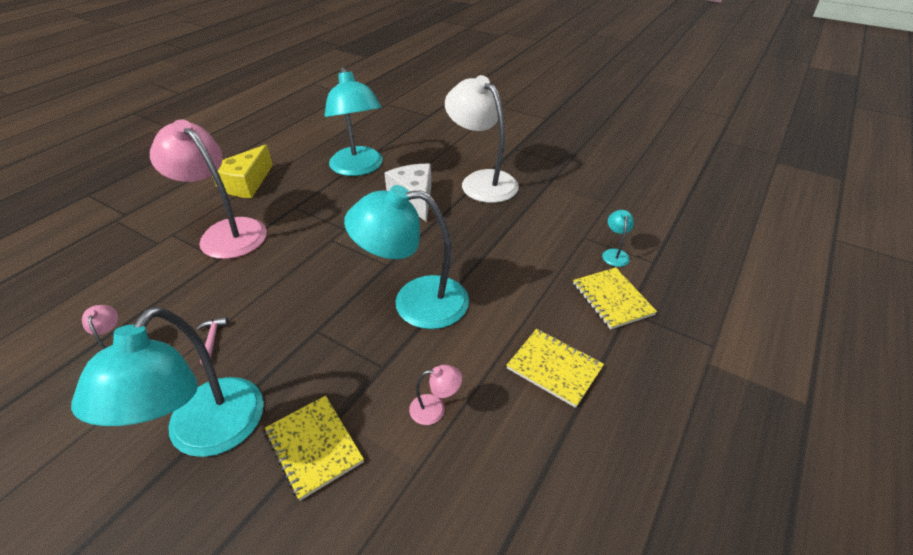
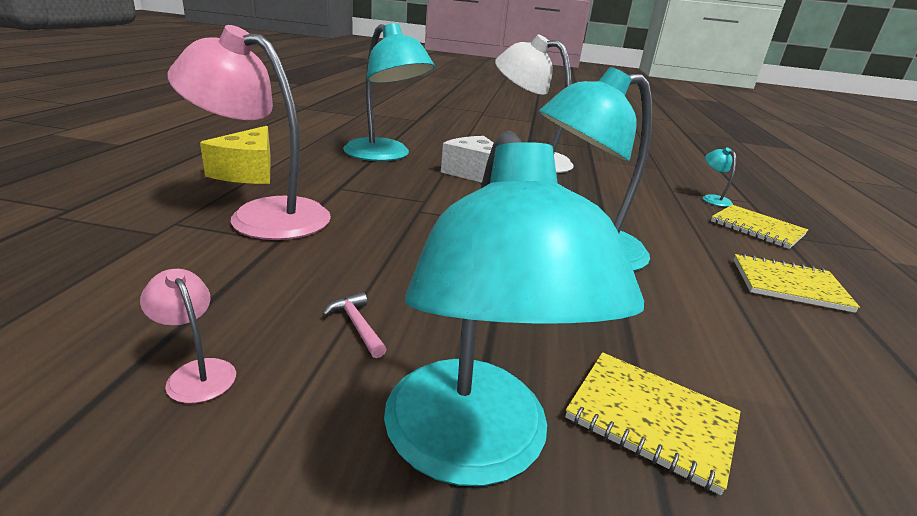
camera: 25 degrees left, 15 degrees down
pink lamp [409,365,462,425] -> none

